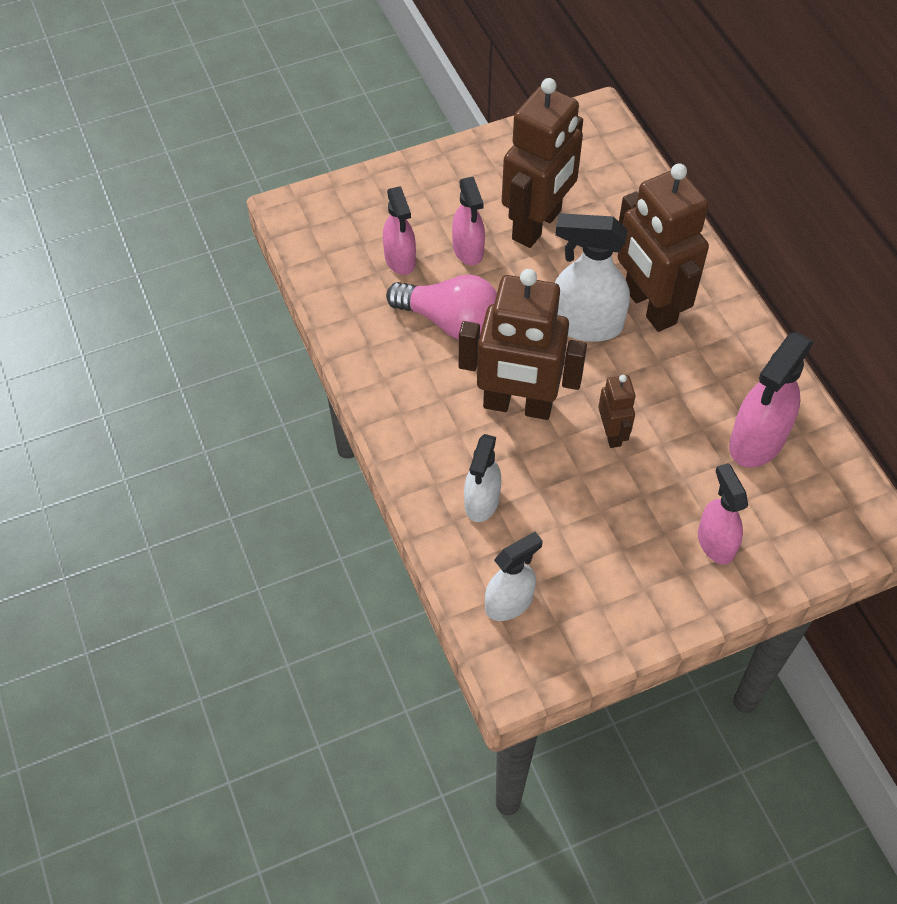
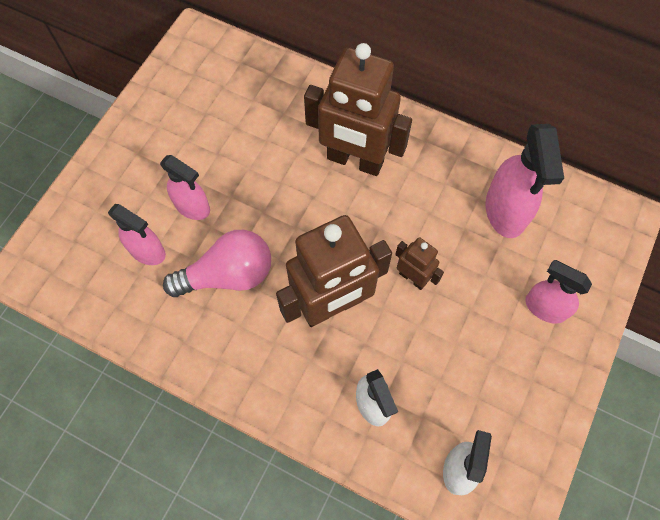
camera: 40 degrees left, 10 degrees up
brown robot [502,78,583,248] -> none
white spray bottle [555,213,630,342] -> none

